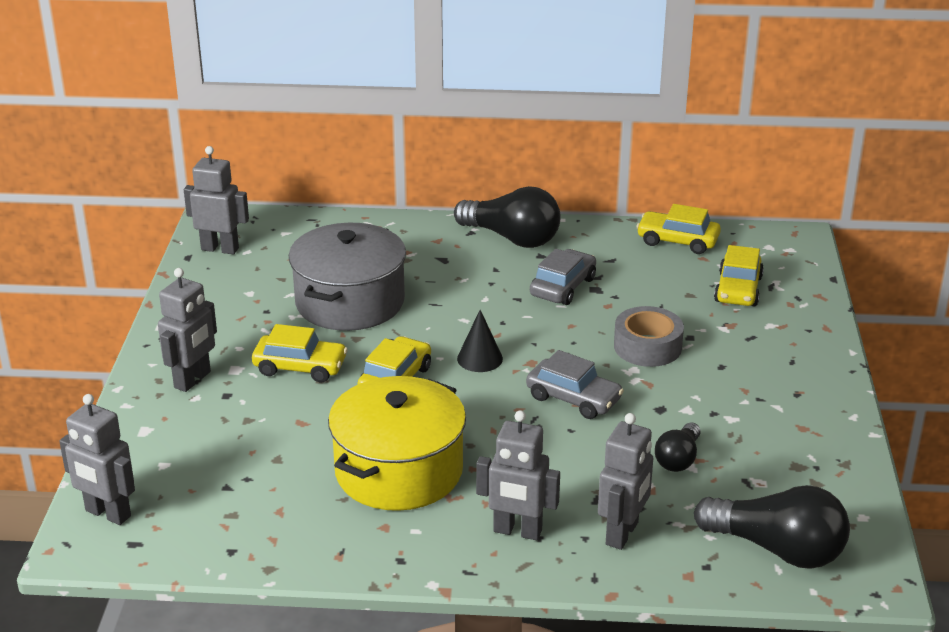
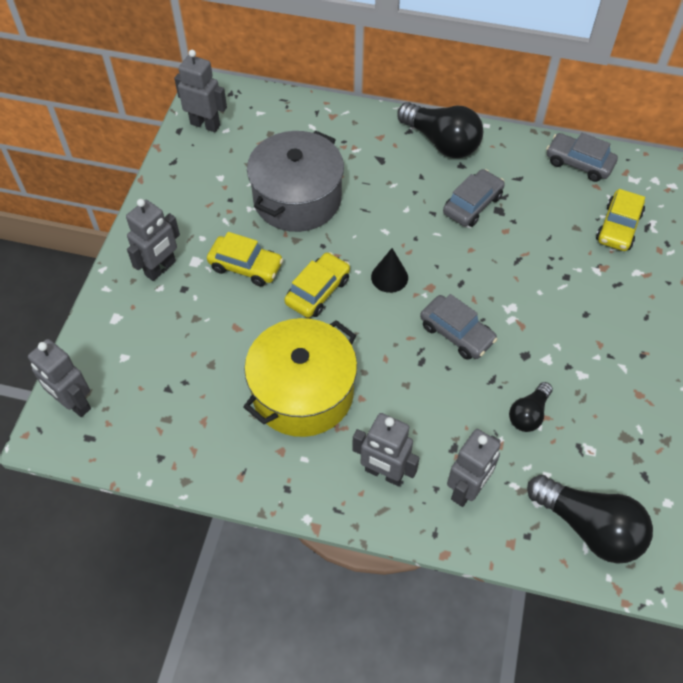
camera: 10 degrees right, 25 degrees up
grey tape [614,306,684,367] -> none
yellow car [636,204,721,254] -> grey car [546,133,618,182]

